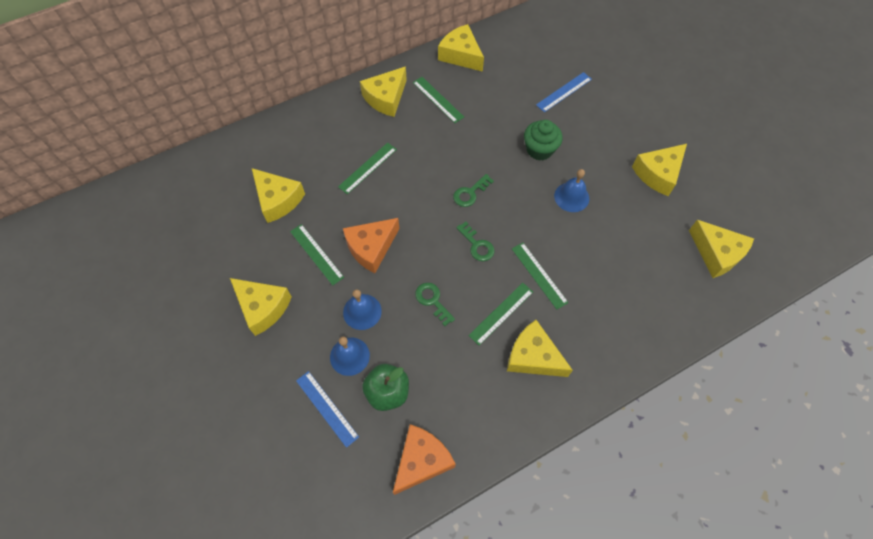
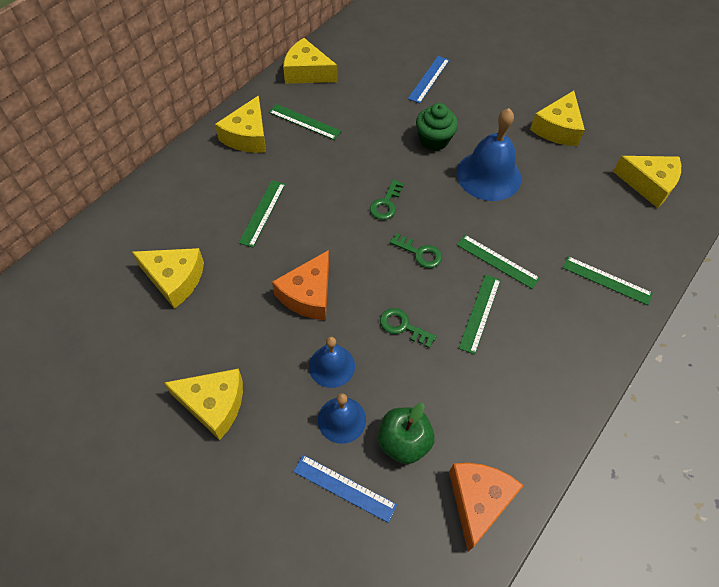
camera: 25 degrees left, 5 degrees down
green ruler [290,224,344,286] -> green ruler moved to [563,256,653,305]
yellow cheese [507,320,573,377] -> none
blue bell [554,169,589,212] -> blue bell [457,108,521,201], size x1.70

